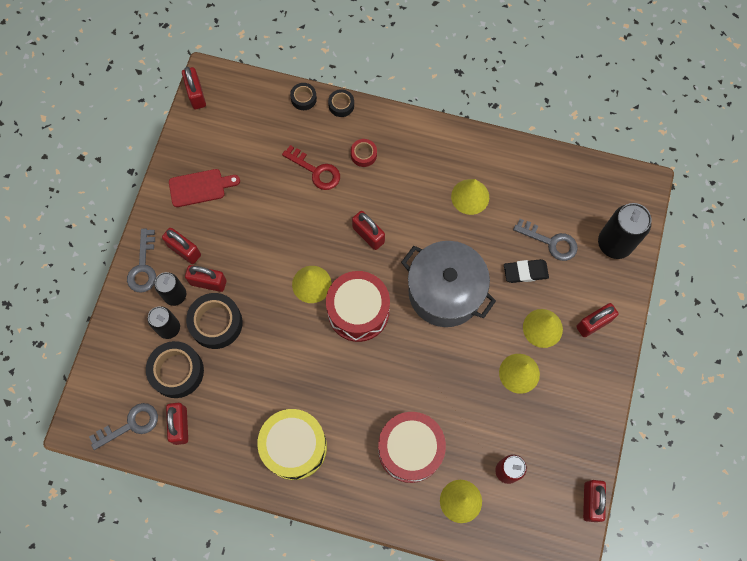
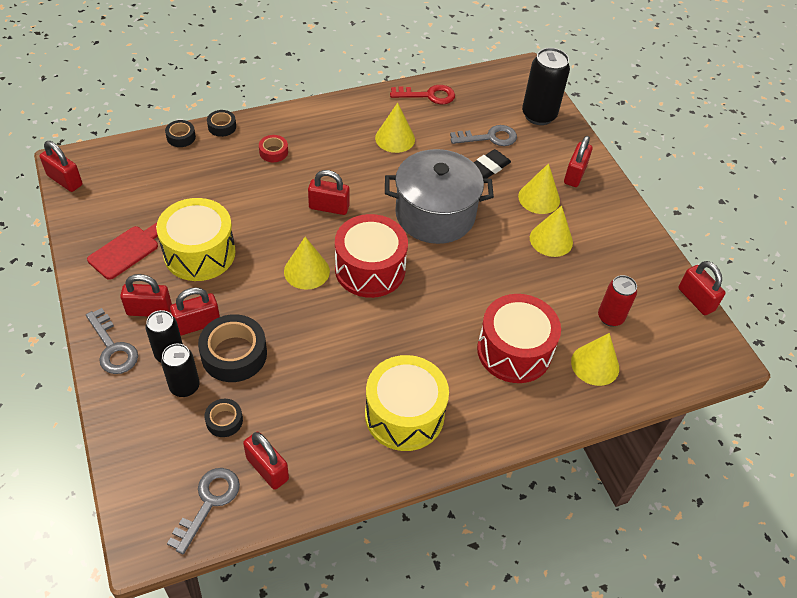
camera: 40 degrees left, 20 degrees down
black tape [146,341,204,398] -> black tape [204,399,243,437], size x0.53
red key [282,145,340,190] -> red key moved to [390,85,455,104]
none -> yellow drum [156,198,235,281]

